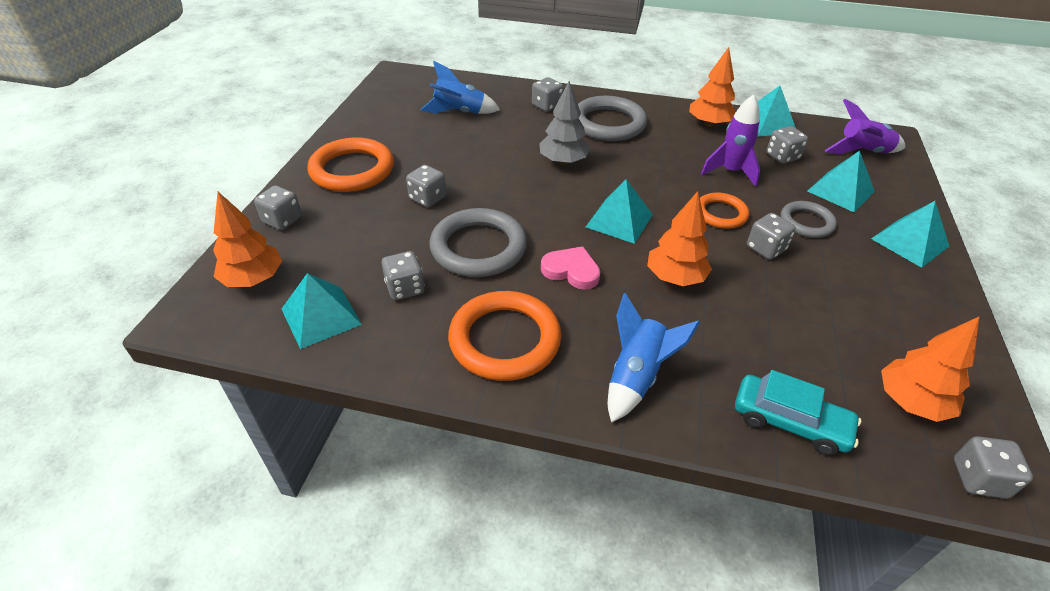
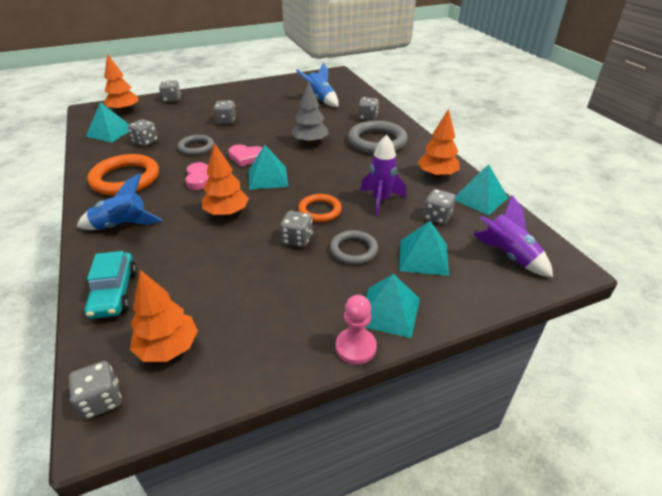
camera: 55 degrees right, 5 degrees down
orange ring [307,137,394,192] -> none
grey ring [429,208,527,277] -> grey ring [178,135,214,155], size x0.59
none -> pink heart [228,144,263,167]
none -> pink pawn [336,295,377,364]

